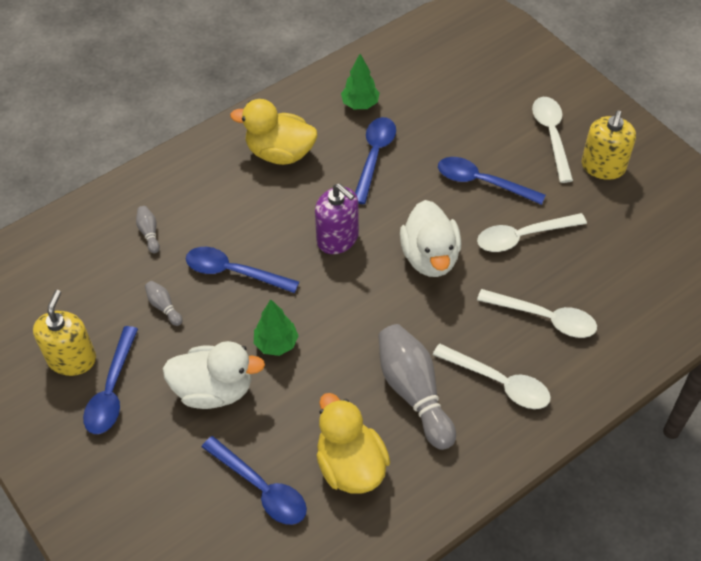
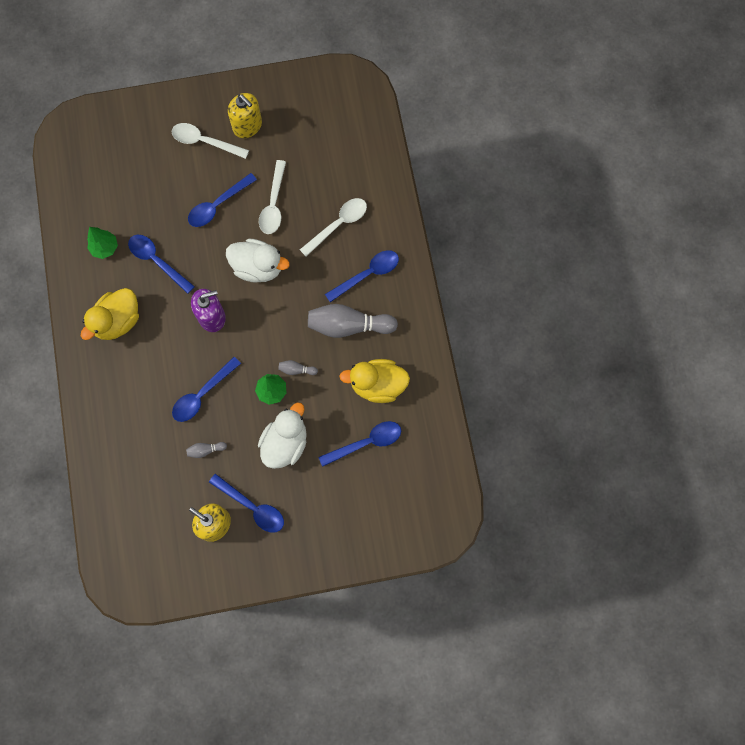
camera: 65 degrees left, 20 degrees up
grey bowling pin [136,206,160,253] -> grey bowling pin moved to [278,360,318,375]
white spoon [433,344,551,409] -> blue spoon [325,250,399,302]

